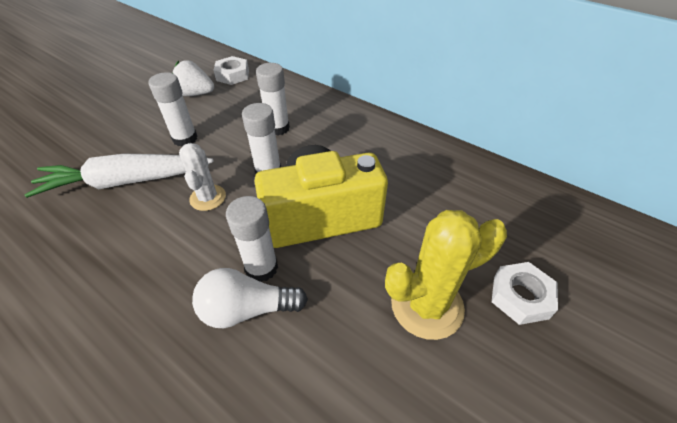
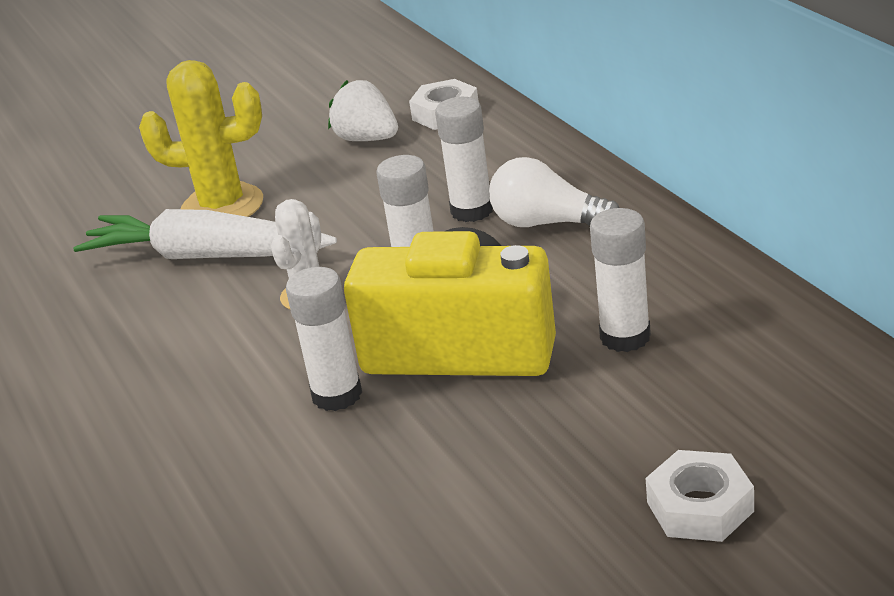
camera: 30 degrees right, 15 degrees down
white glue stick [148,72,197,147] -> white glue stick moved to [590,208,651,352]
white light bulb [192,268,308,328] -> white light bulb moved to [489,157,619,227]
yellow cactus [385,210,507,340] -> yellow cactus moved to [139,60,263,217]

